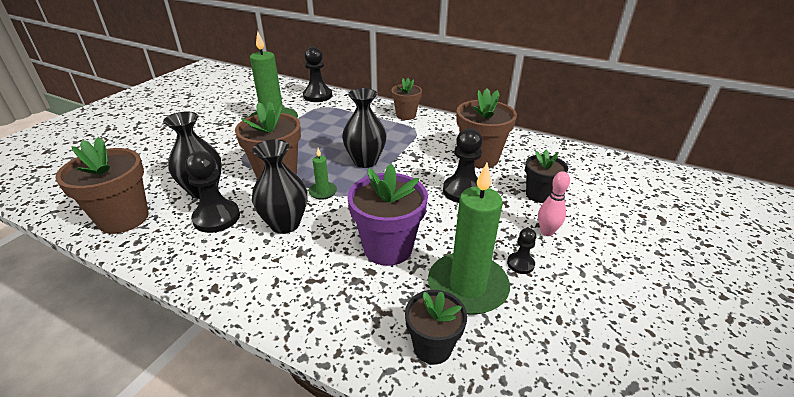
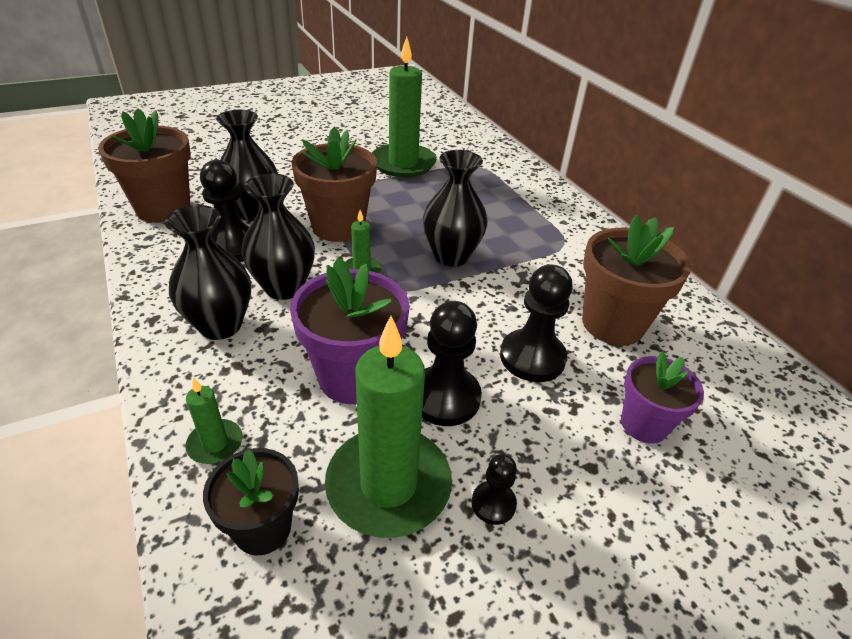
camera: 35 degrees right, 5 degrees up
black pawn [303,47,332,102] -> black pawn moved to [422,301,482,426]
brown flower pot [391,78,422,120] -> none
black flower pot [525,149,568,203] -> purple flower pot [621,351,704,444]
pink bowling pin [538,171,570,236] -> none
none -> black vase [165,205,251,340]
none -> green candle [185,378,243,464]

